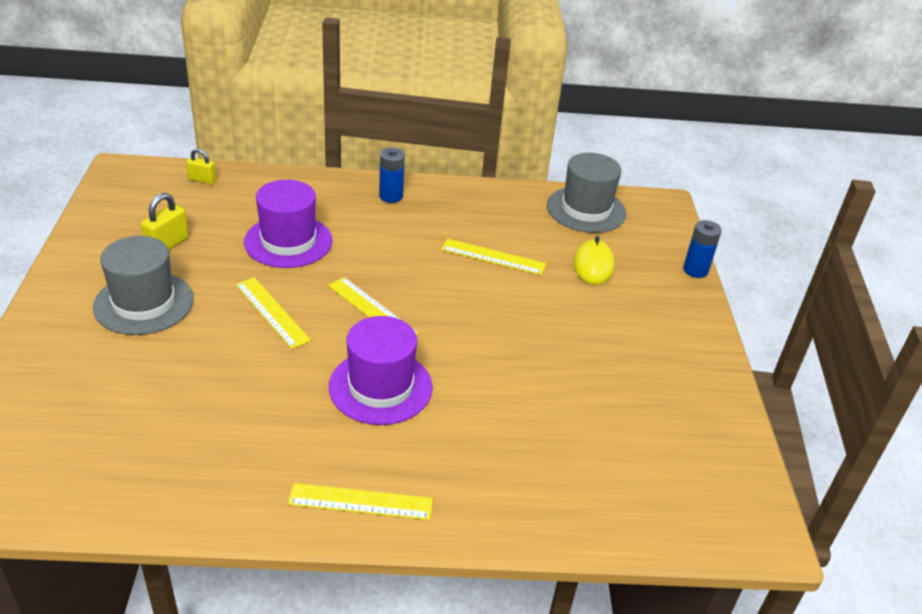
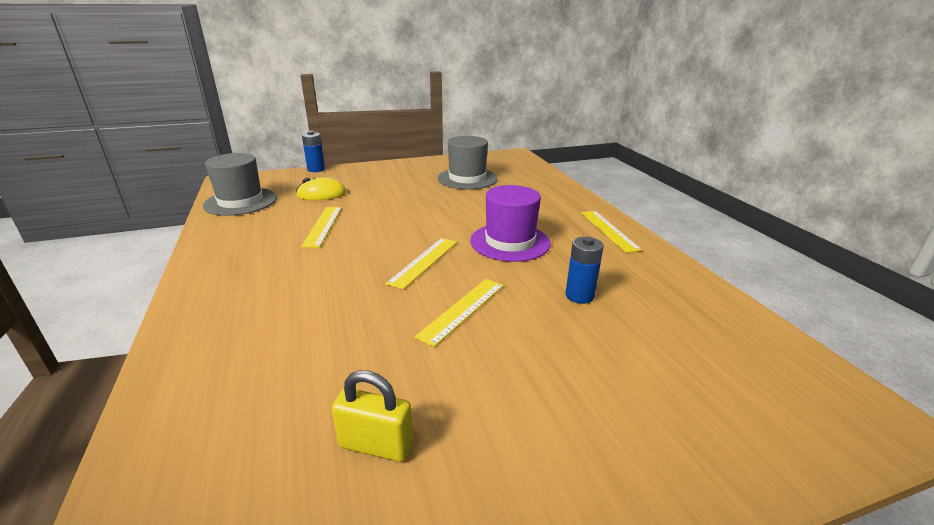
camera: 105 degrees left, 10 degrees down
grey hat [93,236,194,335] -> grey hat moved to [438,136,497,190]
yellow padlock [186,149,216,184] -> none
purple hat [244,180,332,268] -> none
blue battery [379,148,405,203] -> blue battery moved to [565,237,604,304]

